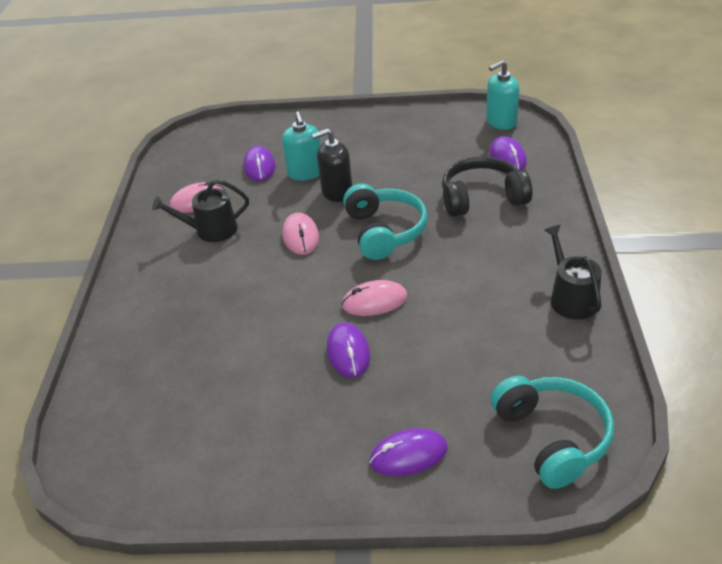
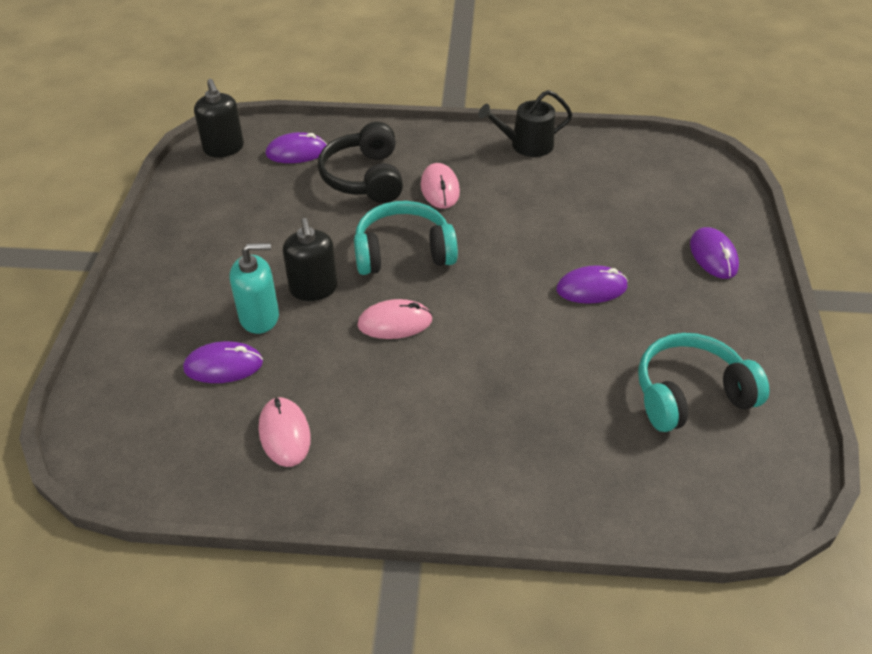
camera: 90 degrees left, 5 degrees up
black watering can [152,179,249,242] -> none
pink mouse [342,280,407,316] -> pink mouse moved to [421,163,460,209]
turquoise soap dispenser [486,60,520,130] -> black soap dispenser [194,79,244,157]
turquoise headphones [490,376,614,489] -> turquoise headphones moved to [638,333,769,432]

